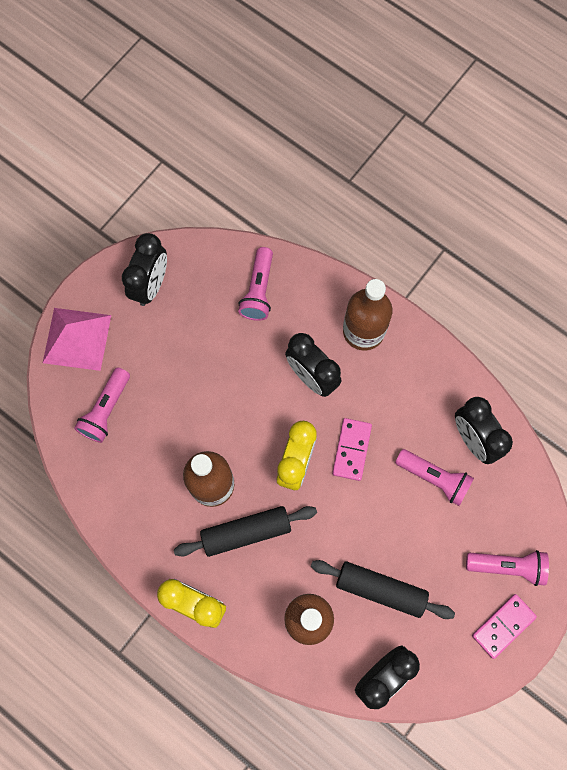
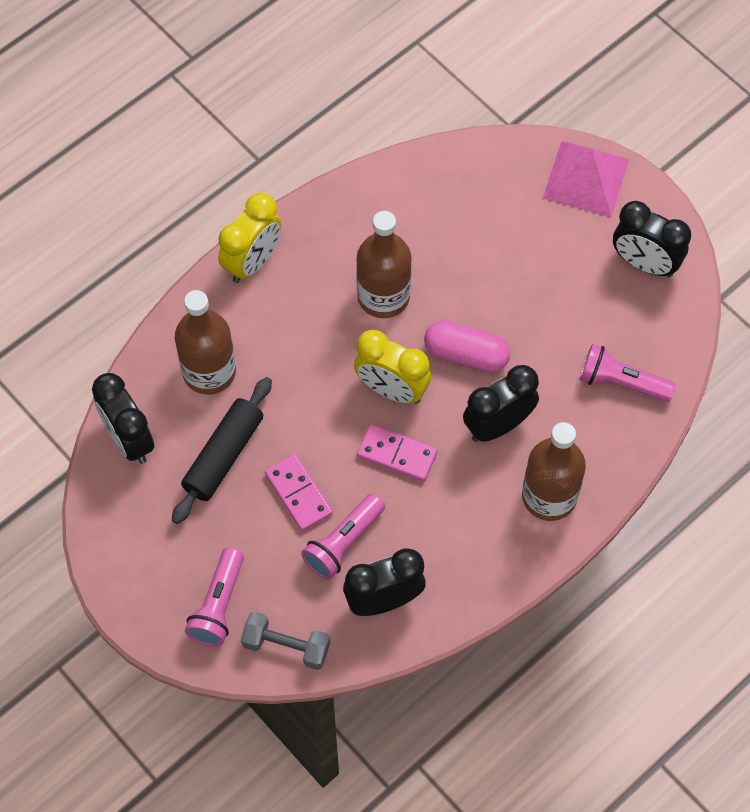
camera: 100 degrees right, 10 degrees down
pink flashlight [74,367,130,443] -> none
black rolling pin [174,506,317,557] -> none
pink domino [472,594,537,659] -> pink domino moved to [265,454,333,531]
none -> grey dumbbell [241,611,330,670]
none -> pink capsule [424,321,510,372]

